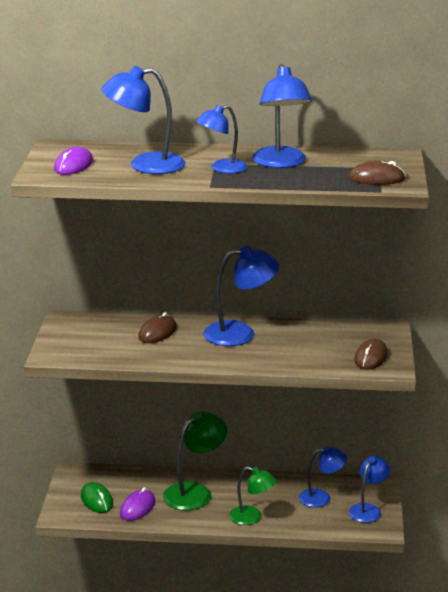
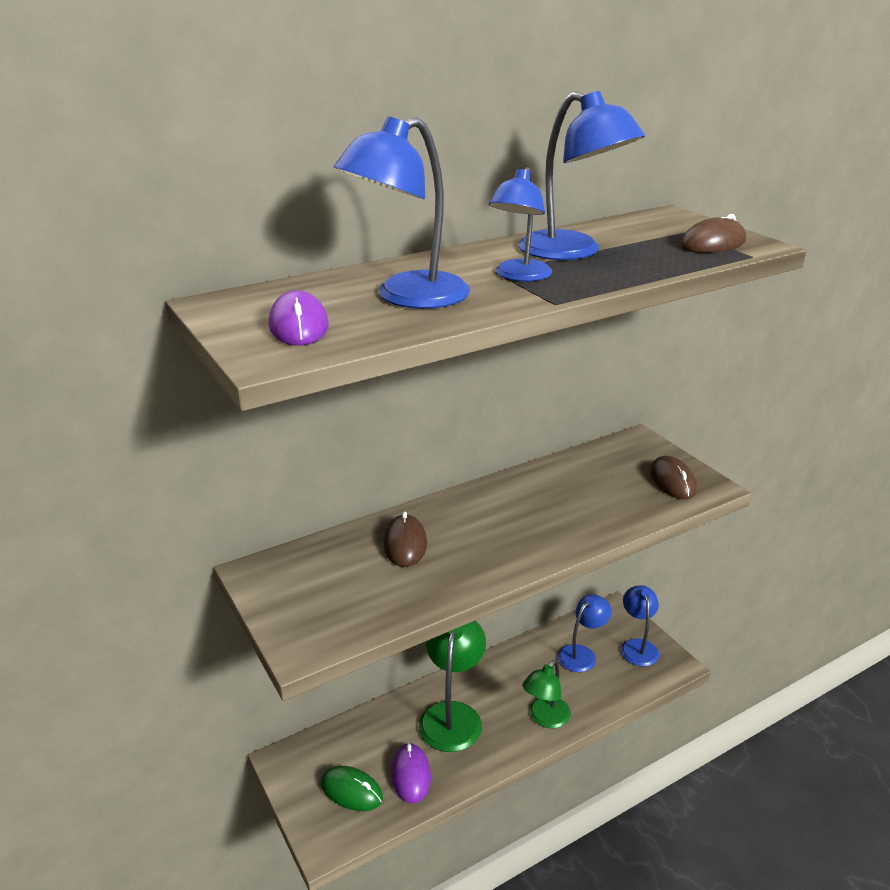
camera: 35 degrees left, 5 degrees up
blue lamp [203,246,279,346] -> none
green lamp [229,467,277,525] -> green lamp turned 135 degrees clockwise [522,660,571,728]

